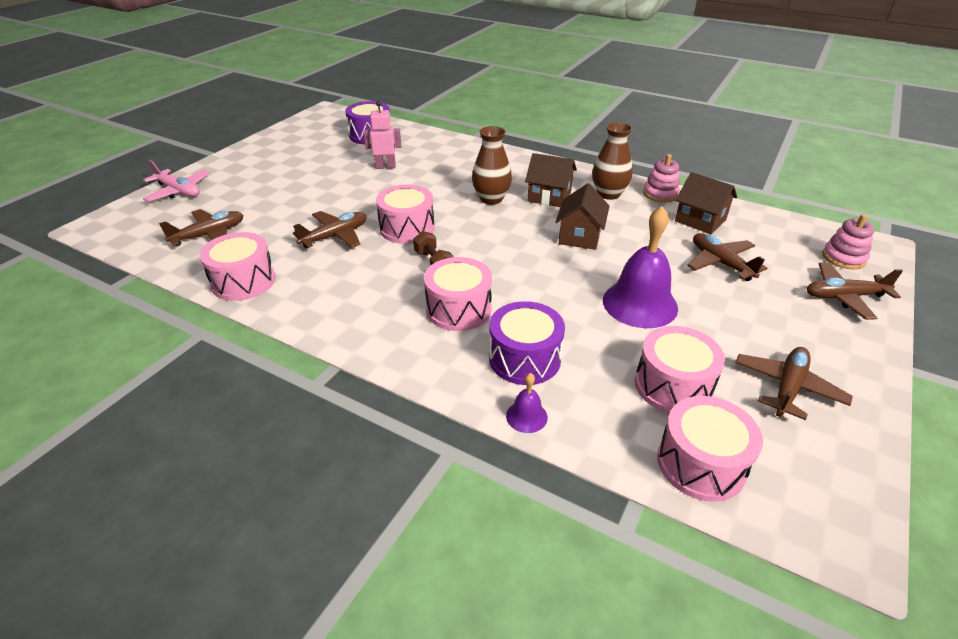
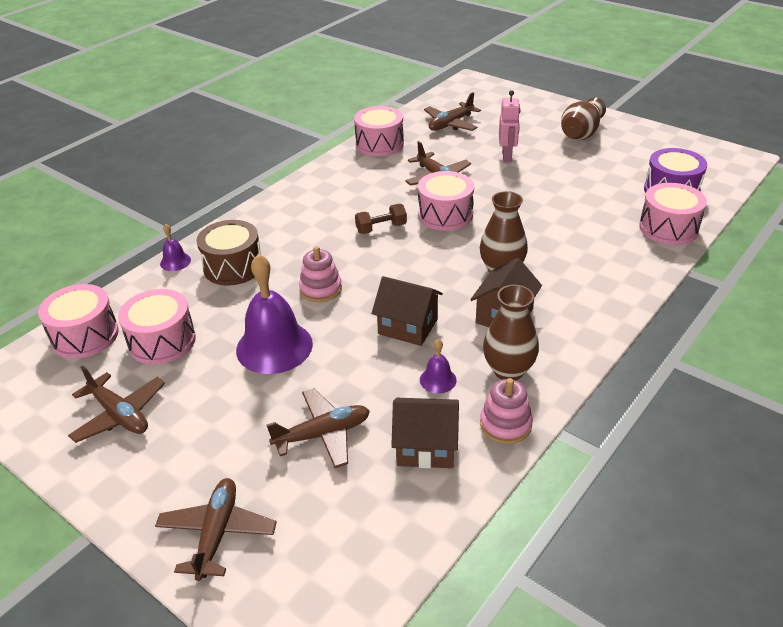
camera: 100 degrees right, 0 degrees up
pink plane [143,160,210,202] -> none
brown plane [159,209,244,246] -> brown plane turned 75 degrees clockwise [424,92,481,131]
pink robot [363,101,401,169] -> pink robot moved to [499,90,520,162]
pink drum [424,257,492,331] -> pink drum moved to [639,183,707,245]
purple drum [489,301,565,385] -> brown drum [197,220,261,286]
brown house [675,172,737,234] -> brown house turned 45 degrees clockwise [391,398,459,468]
pink stacking toy [822,214,875,270] -> pink stacking toy moved to [299,246,342,302]
none -> purple bell [420,339,457,393]
none -> brown vase [561,97,606,140]

